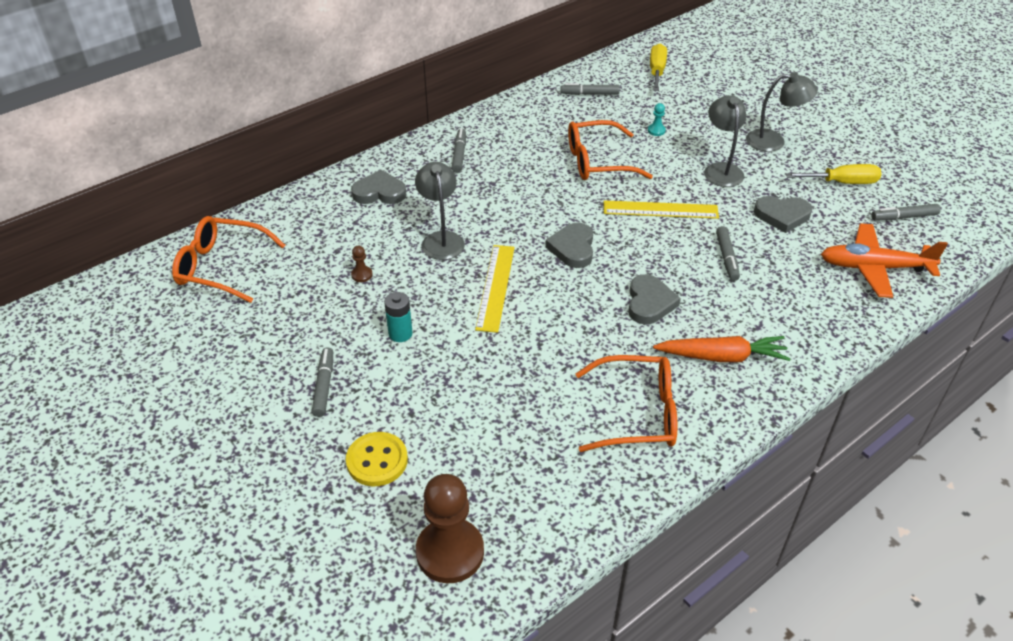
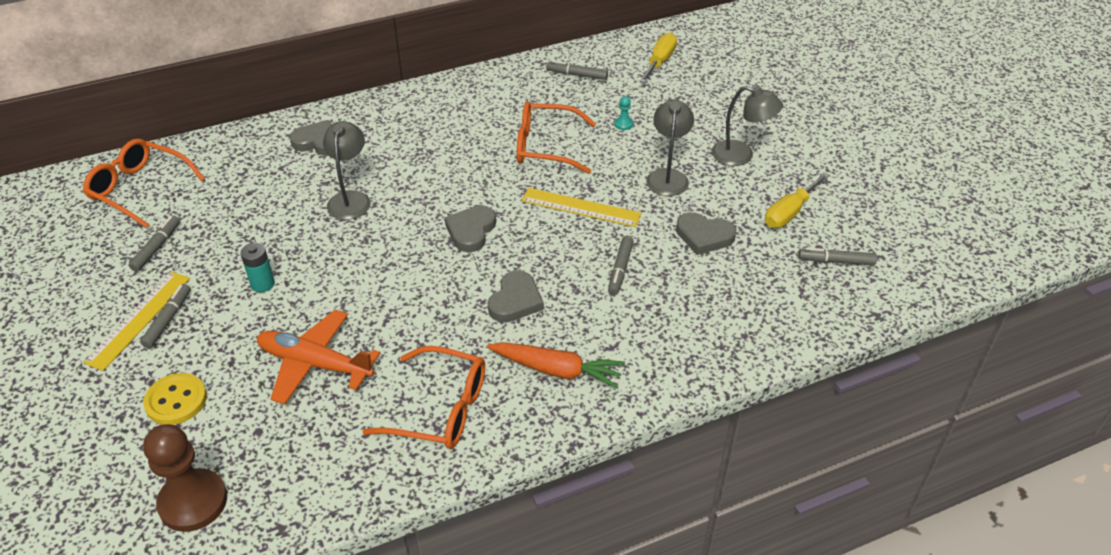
camera: 15 degrees right, 0 degrees up
brown pawn [351,246,373,282] -> none
grey marker [452,128,466,173] -> grey marker moved to [129,216,180,272]
yellow ruler [475,245,515,333] -> yellow ruler moved to [83,272,190,371]
yellow screwdriver [786,164,882,184] -> yellow screwdriver turned 120 degrees clockwise [765,172,830,228]
orange plane [821,224,948,298] -> orange plane moved to [257,310,380,404]

